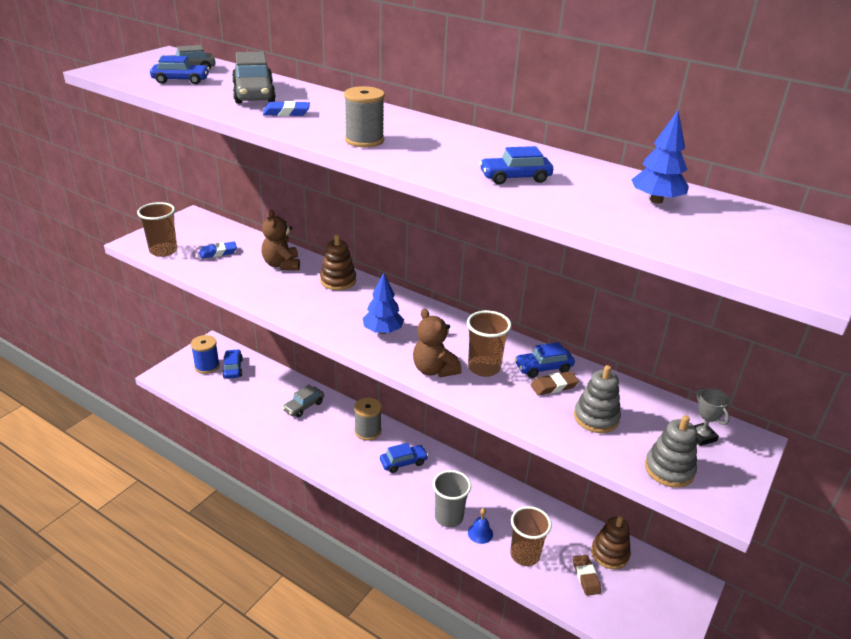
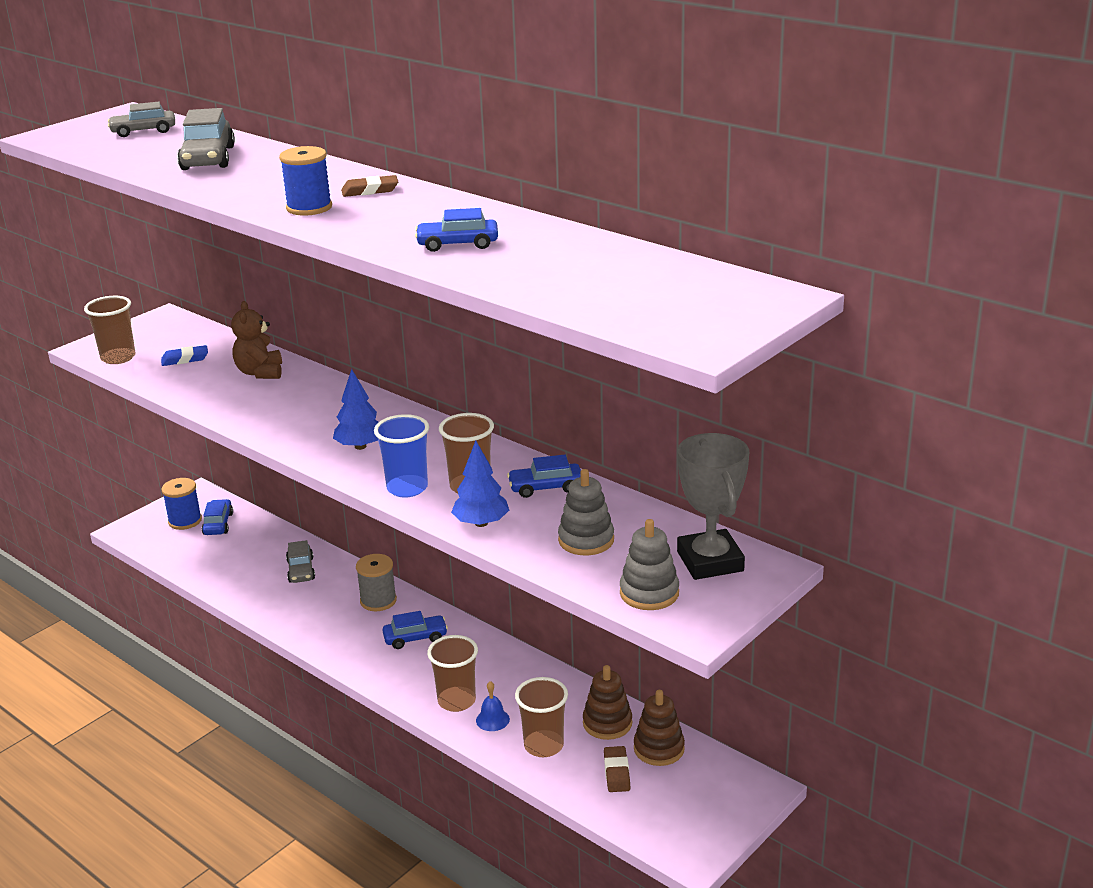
camera: 10 degrees right, 5 degrees down
blue car [150,56,210,84] -> none
blue eraser [263,101,310,116] -> none
grey car [282,384,324,417] -> grey car turned 60 degrees counterclockwise [286,540,315,583]
brown stacking toy [320,234,356,290] -> brown stacking toy moved to [583,665,632,740]
grey spool [344,86,385,147] -> blue spool [279,146,332,216]
brown teddy bear [413,309,462,377] -> blue cup [374,414,429,497]
grey cup [433,470,471,527] -> brown cup [427,635,478,712]
brown eraser [530,371,579,395] -> brown eraser moved to [341,175,398,197]
blue tree [631,110,689,204] -> blue tree moved to [451,440,509,527]
grey trophy [694,388,730,446] -> grey trophy [677,433,749,580], size x1.98

